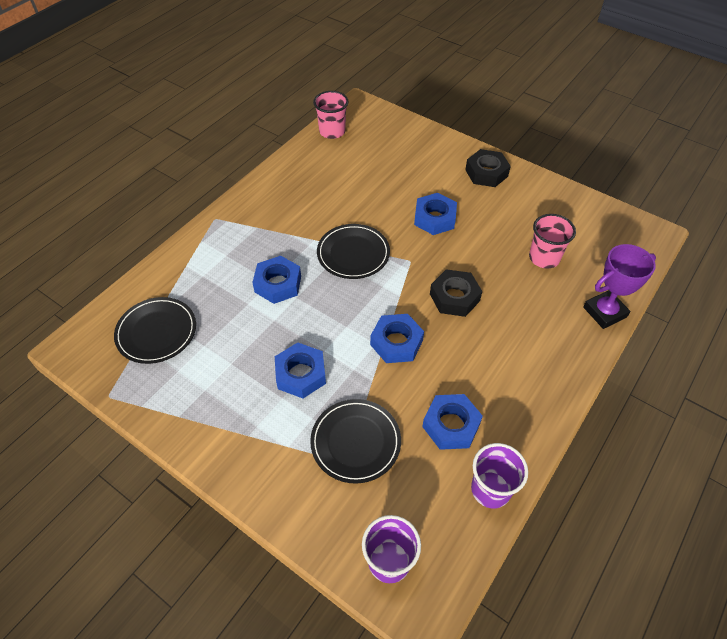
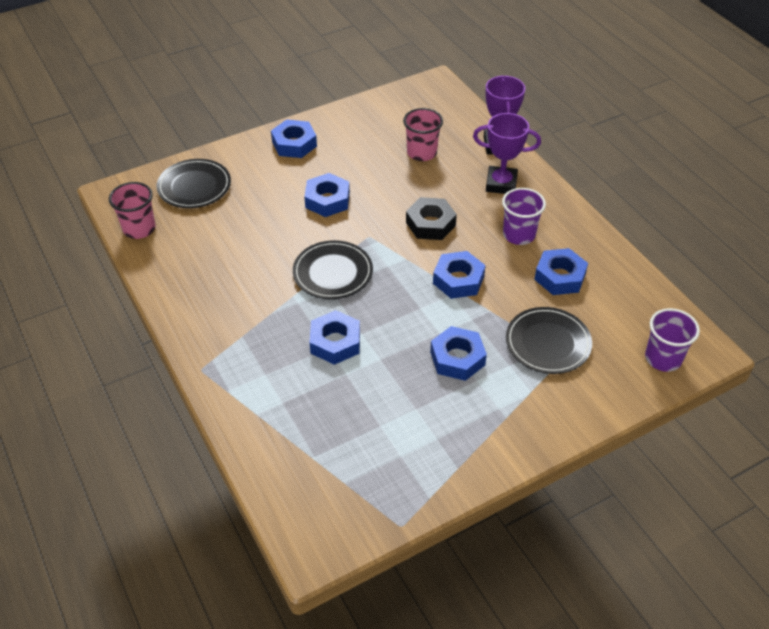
camera: 65 degrees left, 5 degrees down
black plate [114,297,196,364] -> black plate moved to [156,159,231,208]
black nut [465,149,511,187] -> blue nut [271,119,317,158]
purple cup [471,443,528,508] -> purple cup moved to [502,188,546,245]
none -> purple trophy [473,113,541,194]

